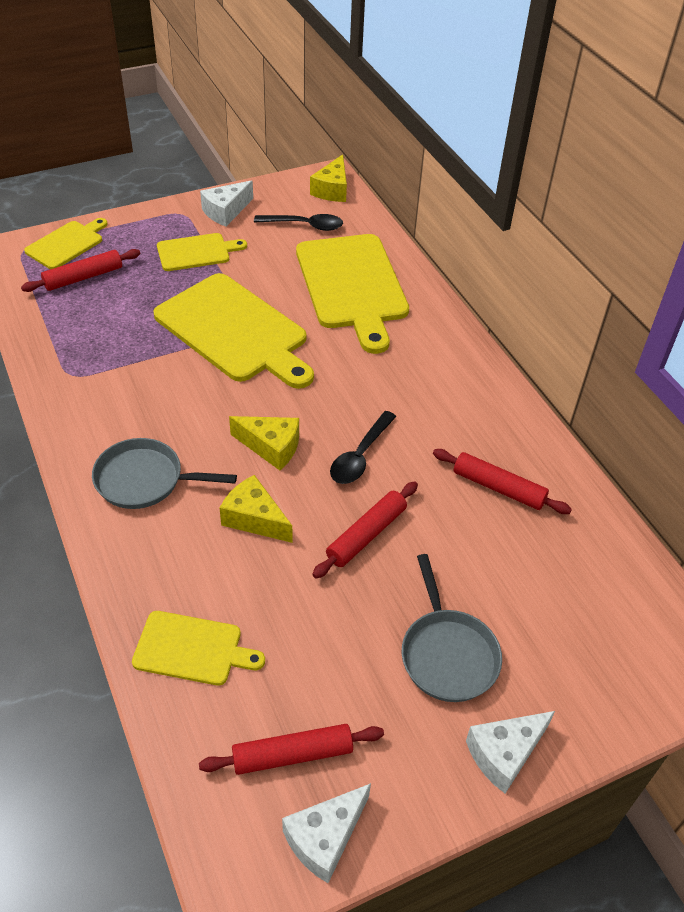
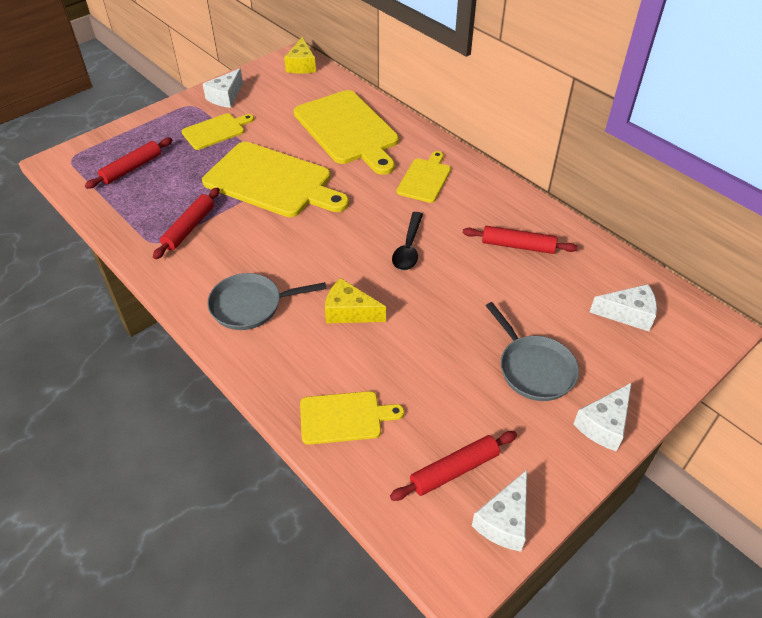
camera: 15 degrees left, 0 degrees up
yellow cutting board [24,218,108,269] -> yellow cutting board moved to [397,151,451,203]
yellow cheese [229,416,299,470] -> none
black spoon [254,214,343,231] -> none
red rolling pin [312,482,418,579] -> red rolling pin moved to [153,187,220,259]
none -> white cheese [590,284,657,331]

